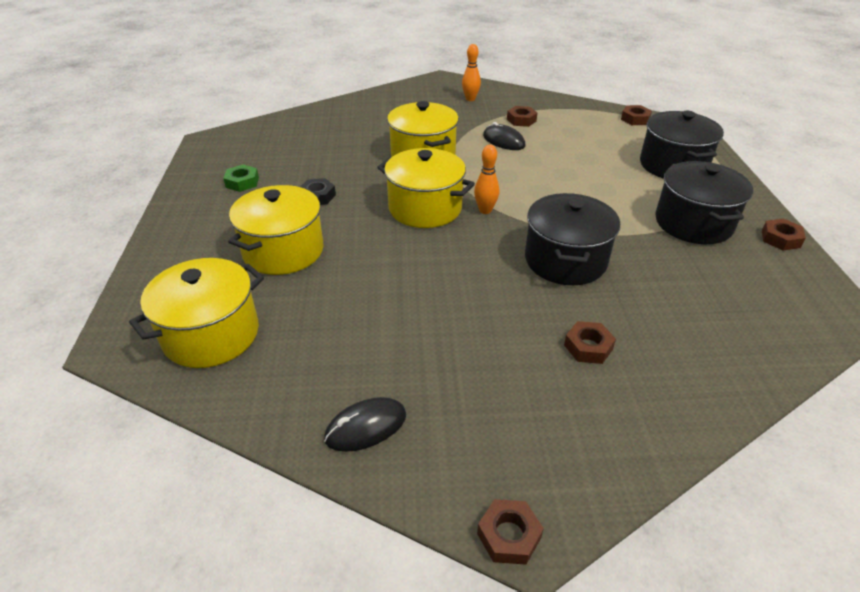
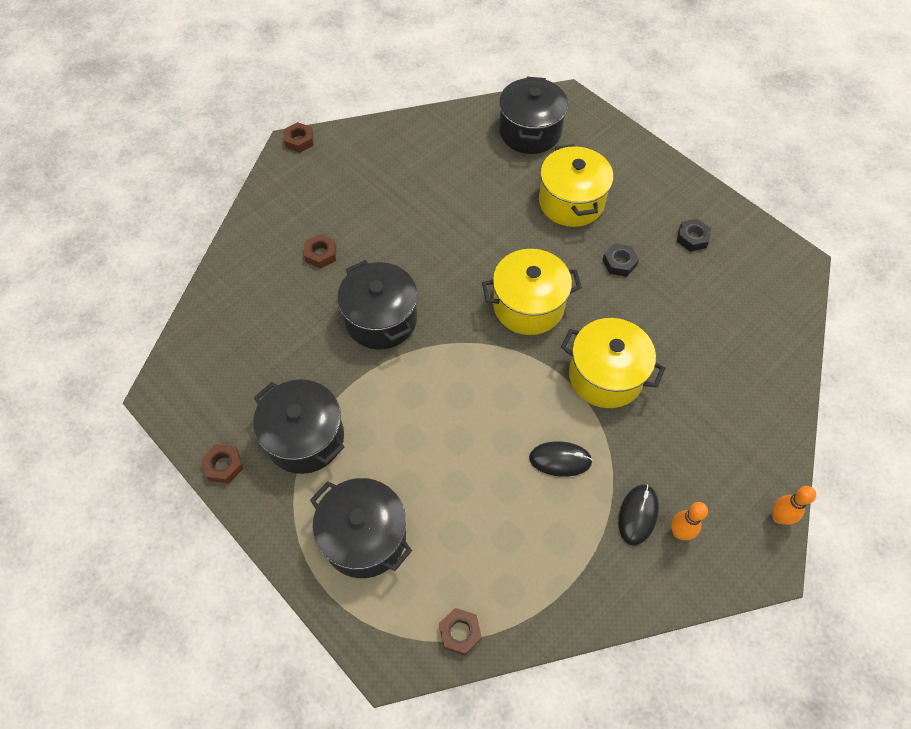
camera: 140 degrees right, 20 degrees up
yellow pot [129,258,264,368] -> black pot [499,77,568,154]
green nut [223,165,259,192] -> black nut [676,219,711,251]
black mouse [324,397,406,452] -> black mouse moved to [618,484,659,545]
orange bowling pin [474,145,499,214] -> orange bowling pin moved to [772,486,816,525]
brown nut [507,106,537,127] -> none

